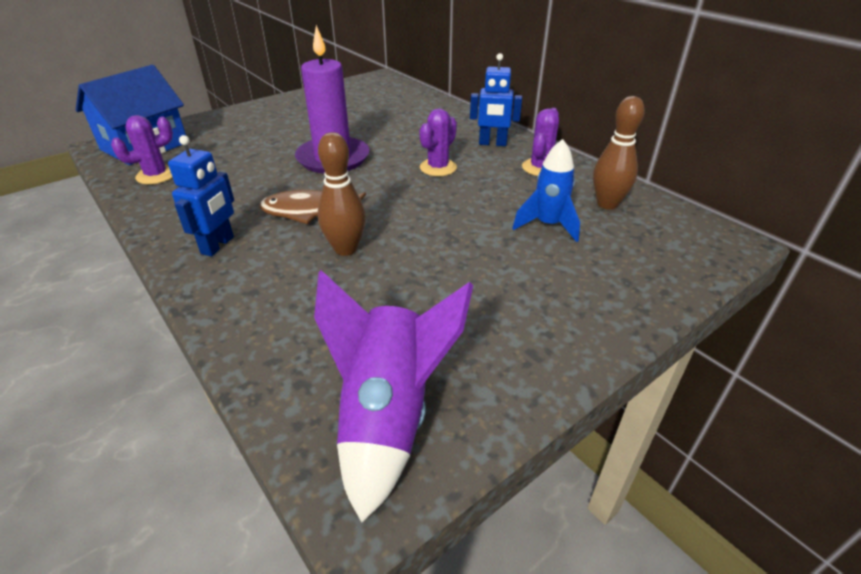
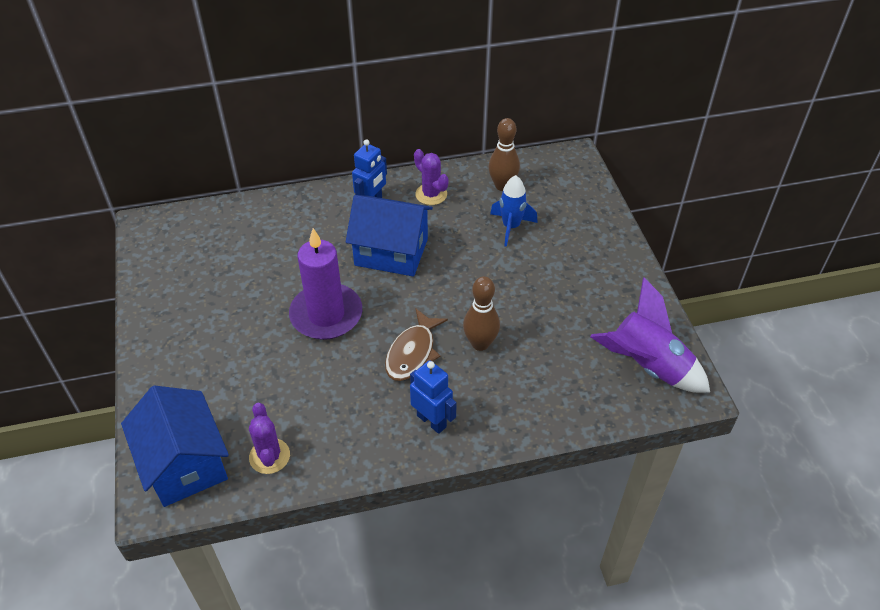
camera: 65 degrees left, 10 degrees up
purple cactus [419,108,457,176] -> blue house [346,195,433,277]

